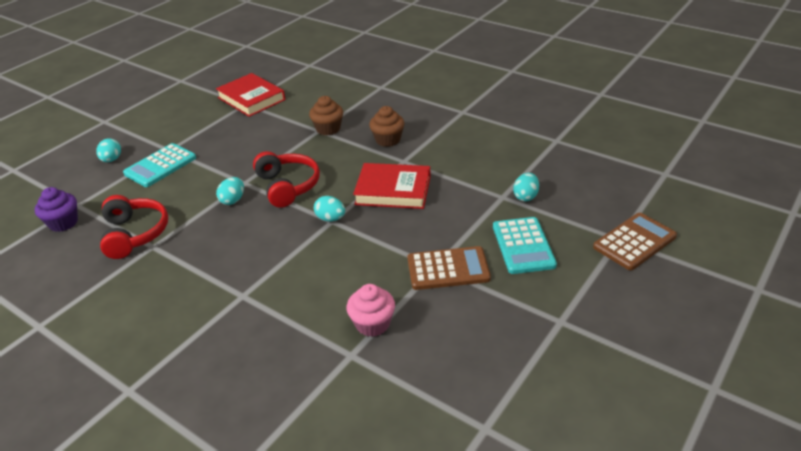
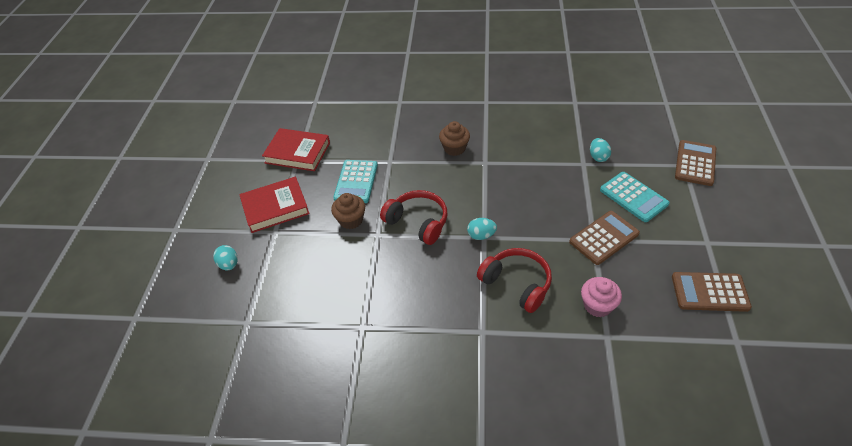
camera: 30 degrees left, 10 degrees up
purple cupcake [35,187,78,232] -> none
red headphones [100,195,168,259] -> red headphones moved to [477,248,552,313]
turquoise calculator [123,143,196,187] -> turquoise calculator moved to [333,160,378,203]
turquoise egg [216,177,244,205] -> none
brown cupcake [309,96,343,136] -> brown cupcake moved to [331,193,365,229]
red book [353,163,431,209] -> red book moved to [239,177,310,233]
none -> brown calculator [672,272,752,312]

